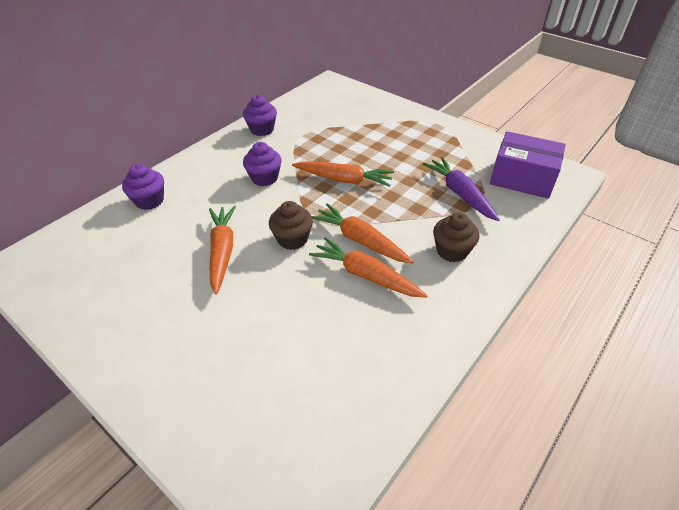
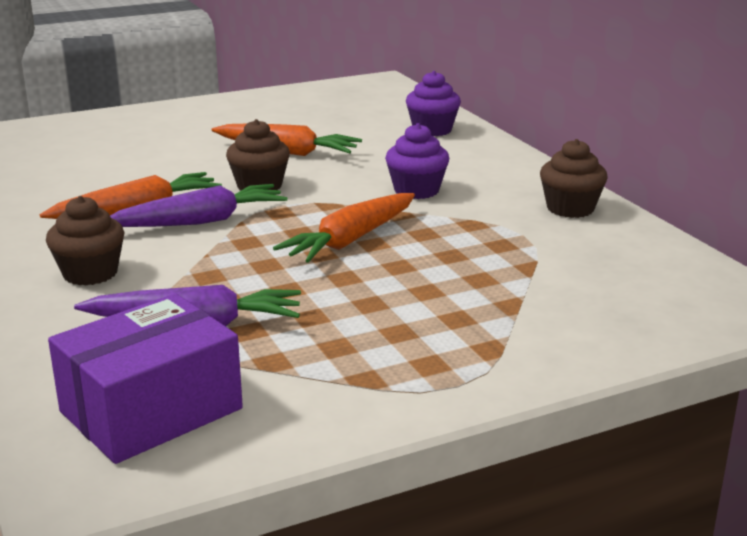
camera: 115 degrees right, 20 degrees down
purple cupcake [243,95,277,136] -> brown cupcake [540,139,607,218]
orange carrot [312,203,414,263] -> purple carrot [110,184,287,227]

